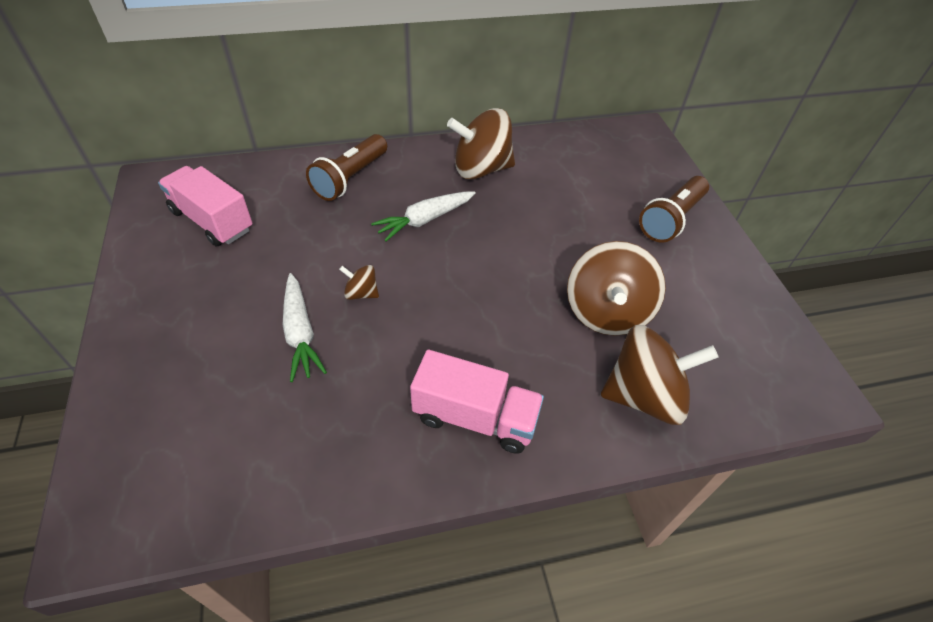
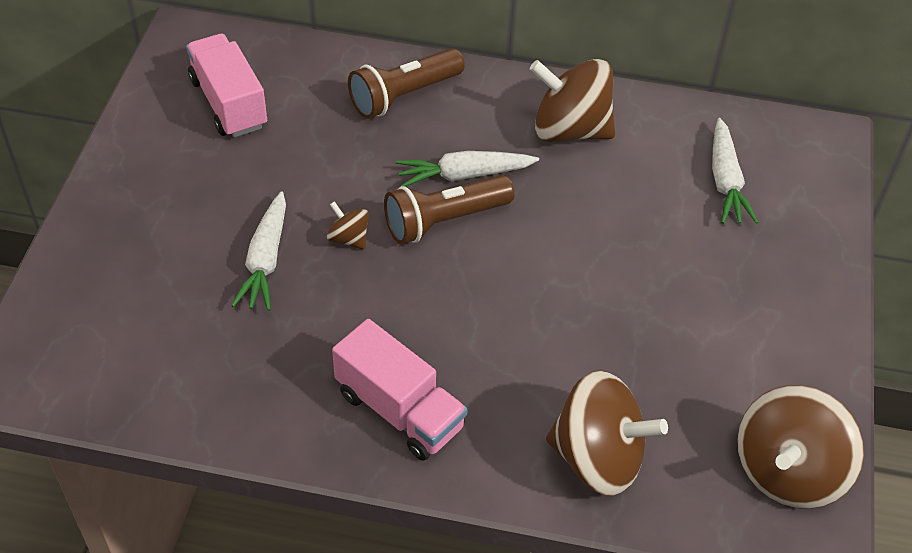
camera: 25 degrees right, 0 degrees up
brown spinning top [567,241,666,336] -> brown spinning top moved to [737,385,864,509]
brown flashlight [639,176,709,243] -> brown flashlight moved to [384,175,515,244]
none -> white carrot [712,118,758,224]

